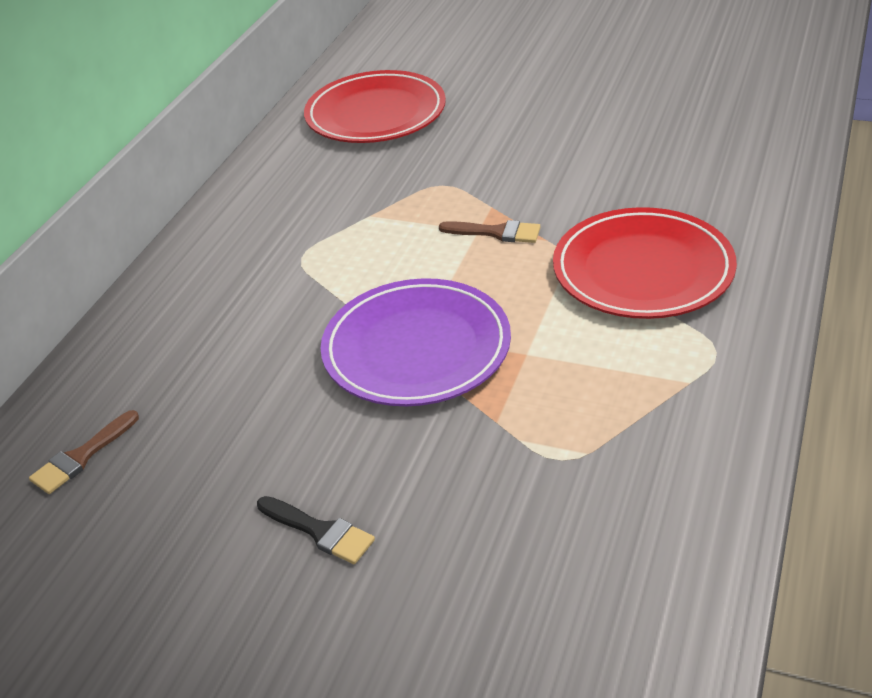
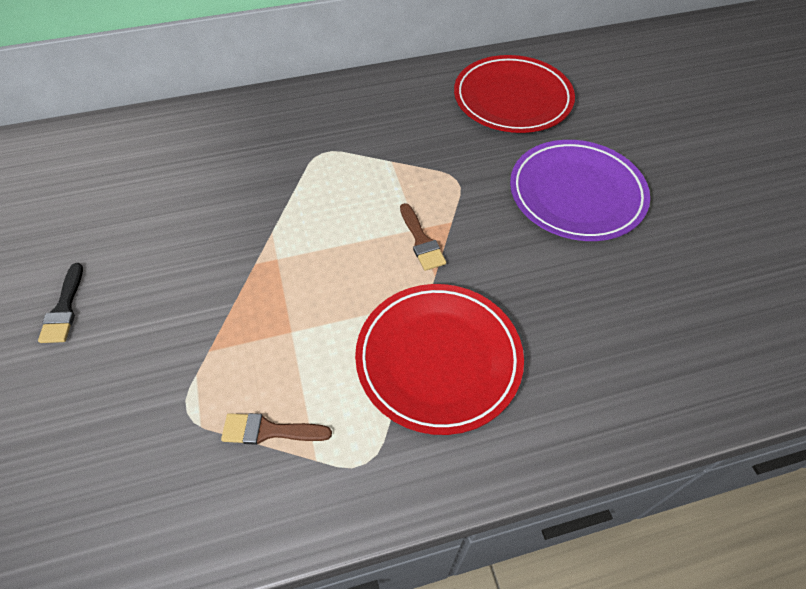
camera: 50 degrees right, 15 degrees up
brown brush [29,410,139,494] -> brown brush moved to [221,413,332,445]
purple plate [320,278,511,406] -> purple plate moved to [510,140,650,241]

